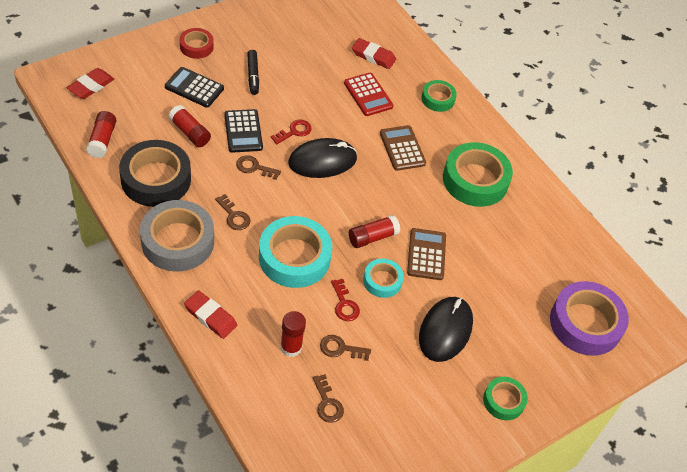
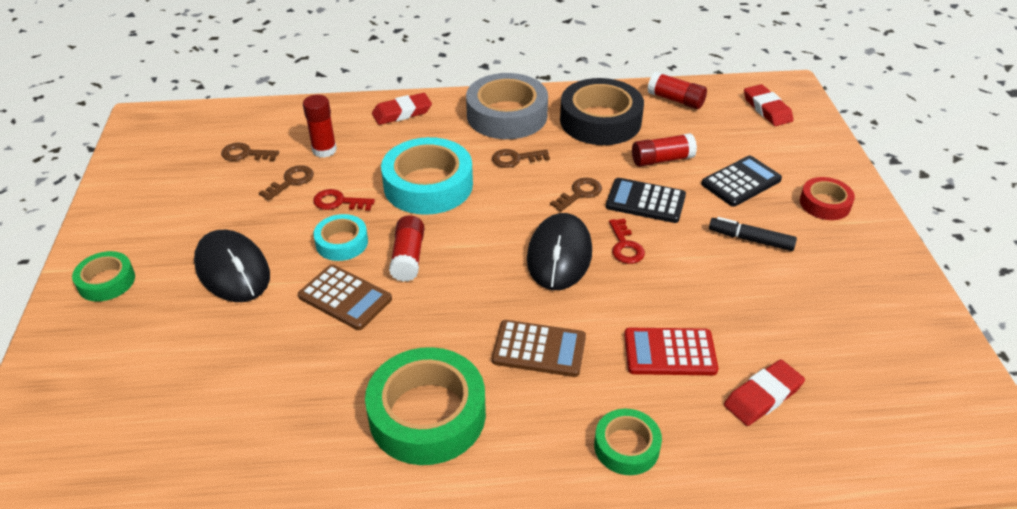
camera: 125 degrees right, 10 degrees down
purple tape [550,281,629,356] -> none

